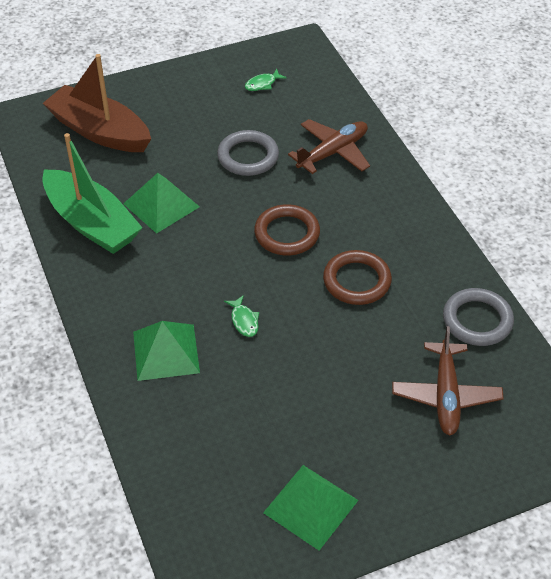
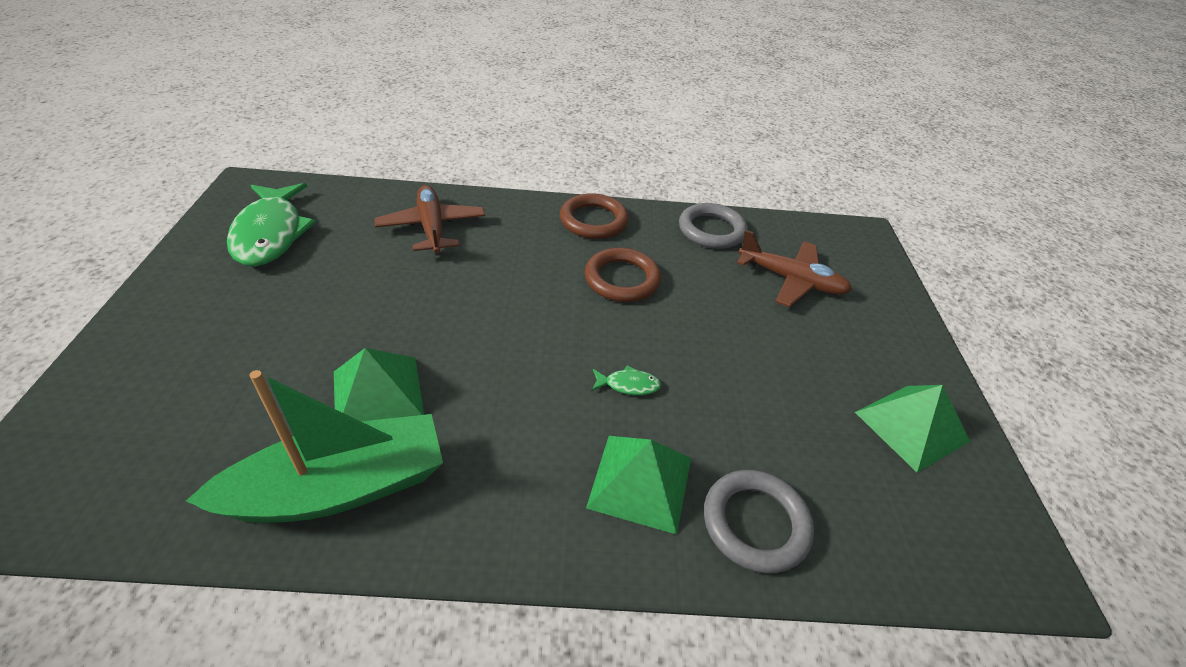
camera: 70 degrees left, 5 degrees down
brown boat [43,54,151,152] -> none
grey ring [217,130,279,176] -> grey ring moved to [704,470,814,574]
green fish [245,69,287,91] -> green fish [227,183,316,266], size x2.43
brown ring [254,205,320,256] -> brown ring moved to [560,193,629,239]

